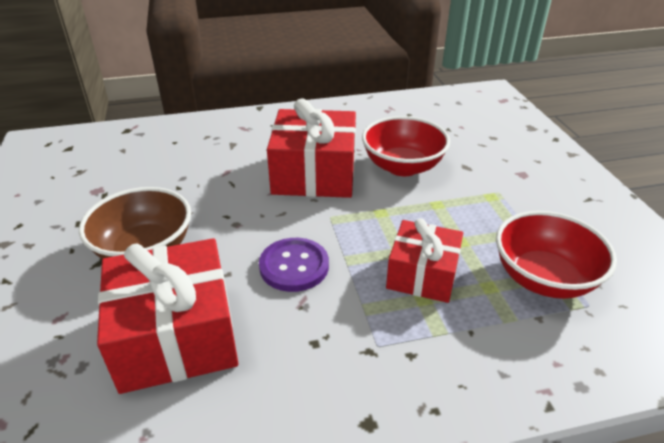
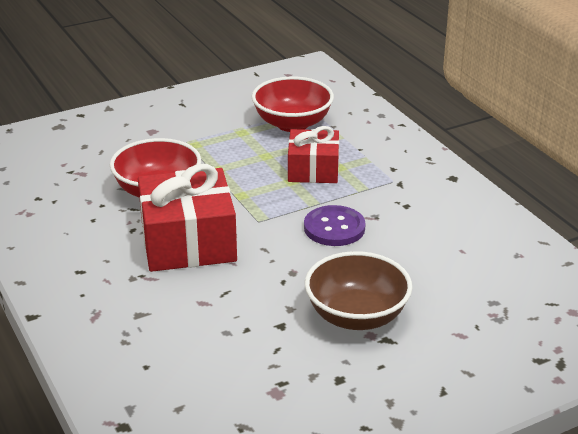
camera: 105 degrees left, 5 degrees down
red gift [97,238,239,394] -> none

